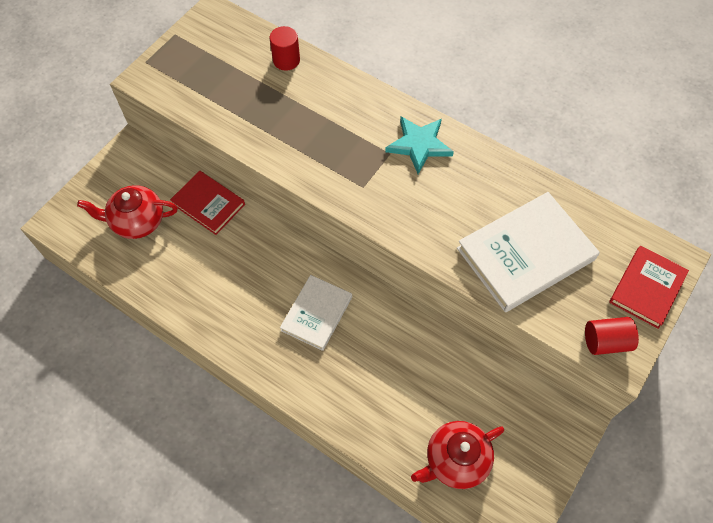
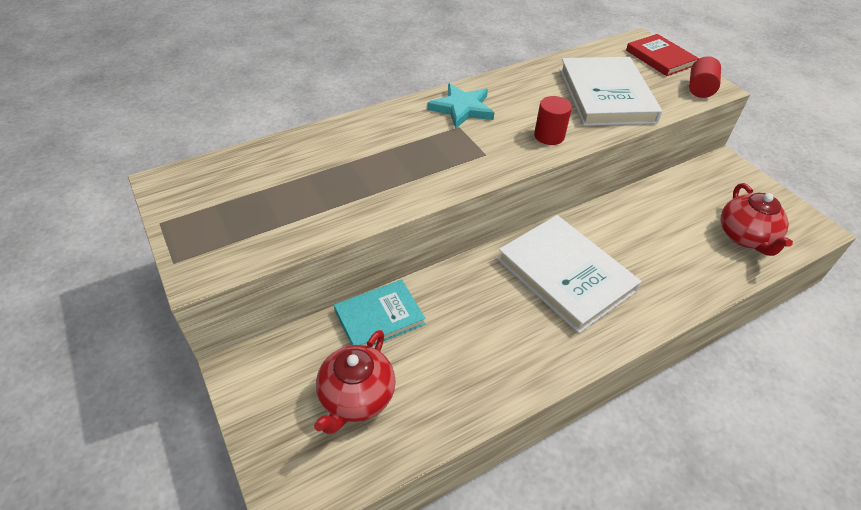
camera: 65 degrees left, 15 degrees down
red book [170,171,245,235] -> turquoise book [334,279,426,346]
red cylinder [270,26,300,71] -> red cylinder moved to [534,96,572,145]
white book [280,275,352,351] -> white book [497,215,642,333], size x1.62

